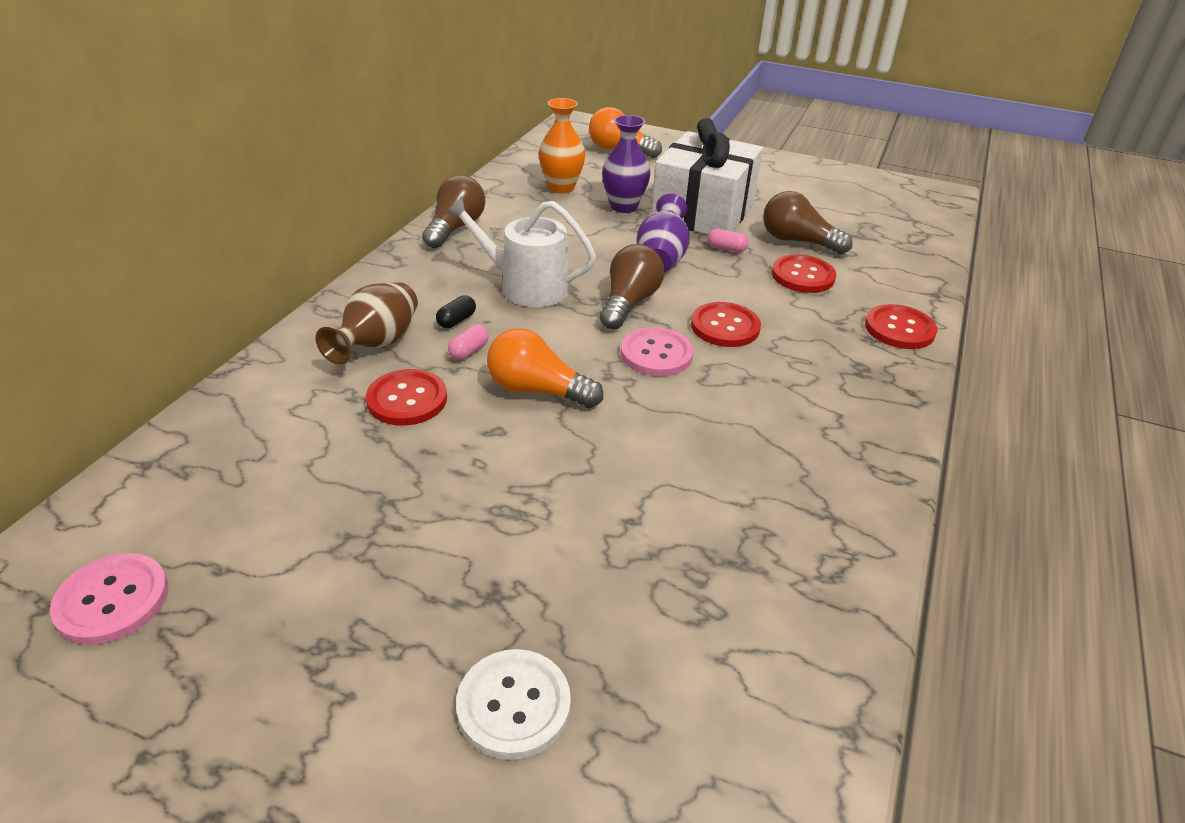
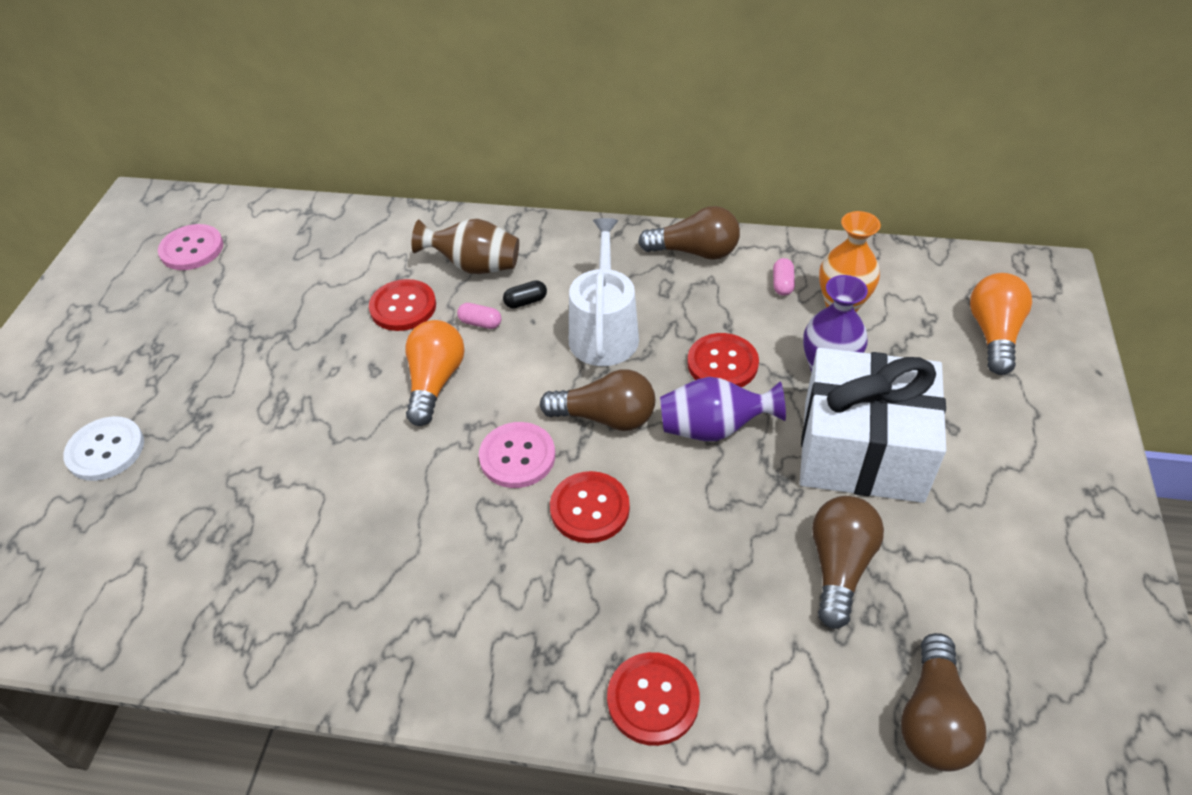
camera: 80 degrees right, 10 degrees up
black capsule [436,295,476,328] -> black capsule turned 45 degrees counterclockwise [503,280,547,309]
pink capsule [708,229,748,252] -> pink capsule moved to [773,258,795,296]
red button [772,254,836,293] -> red button moved to [687,333,759,387]
none -> brown light bulb [901,633,986,772]

